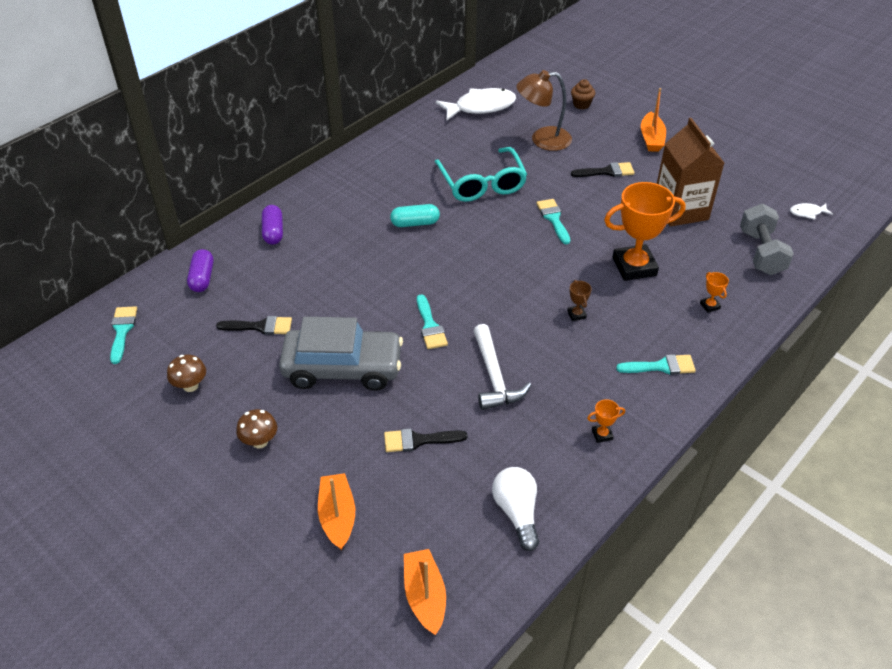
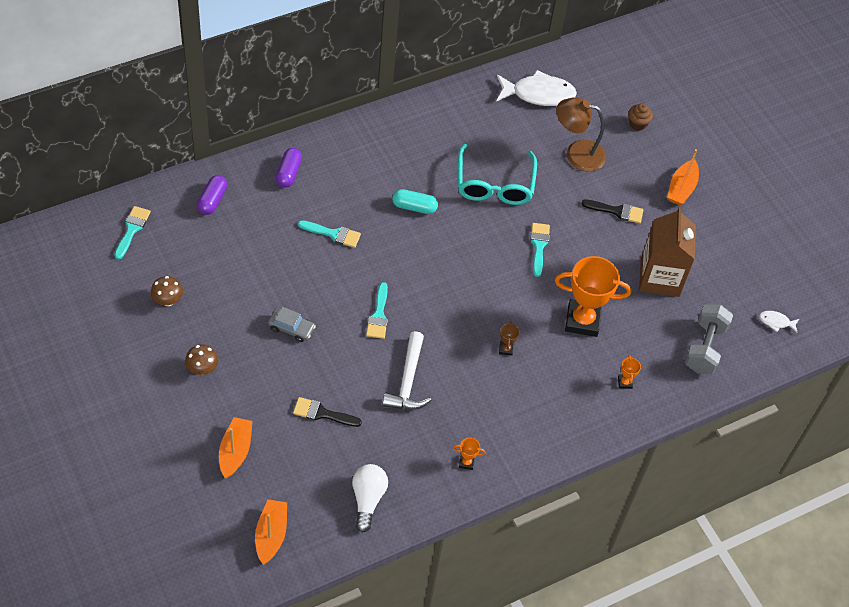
camera: 15 degrees right, 10 degrees up
black brush [216,316,292,335] -> none
grey car [279,317,403,391] -> grey car [268,307,316,342], size x0.45
turquoise brush [616,354,696,375] -> turquoise brush moved to [298,220,361,248]

